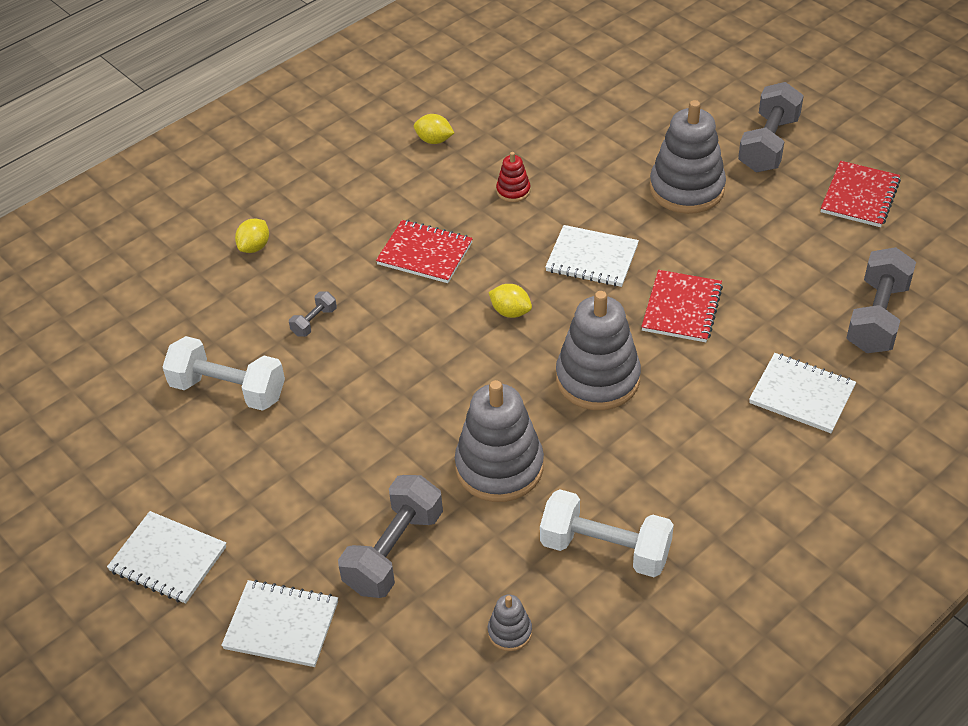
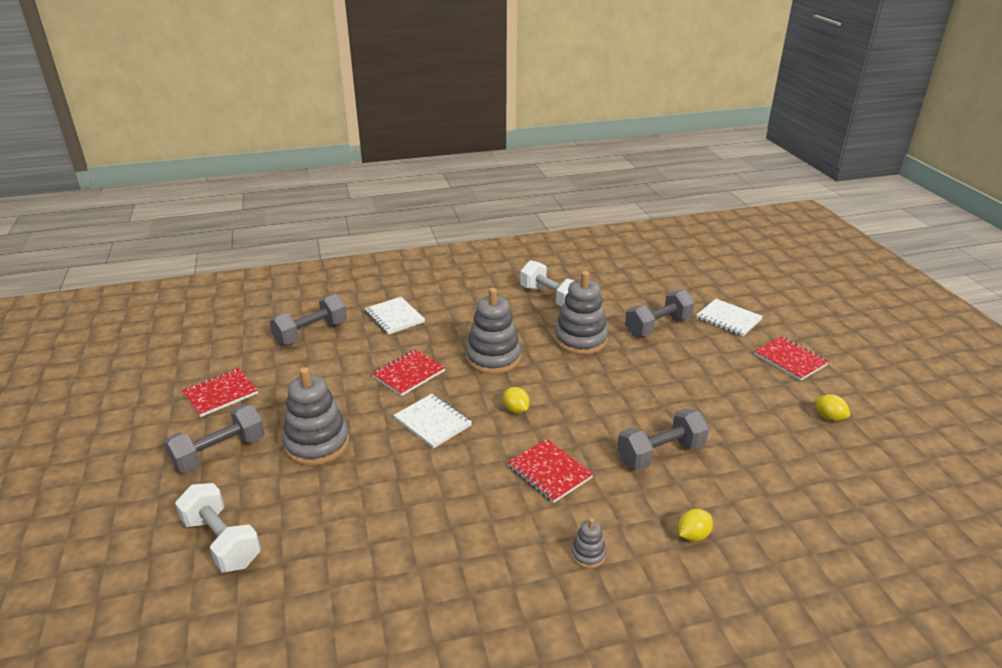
camera: 155 degrees left, 15 degrees down
white notebook [107,511,226,604] -> red notebook [754,336,829,381]
white dumbbell [163,336,285,411] -> white dumbbell moved to [175,483,261,572]
grey dumbbell [289,292,337,337] -> grey dumbbell [617,409,709,470], size x2.11
yellow lemon [414,114,454,144] -> yellow lemon moved to [814,394,850,421]
grey stacking toy [488,594,532,651] -> grey stacking toy moved to [571,518,606,568]
red stacking toy [496,152,531,202] -> none

